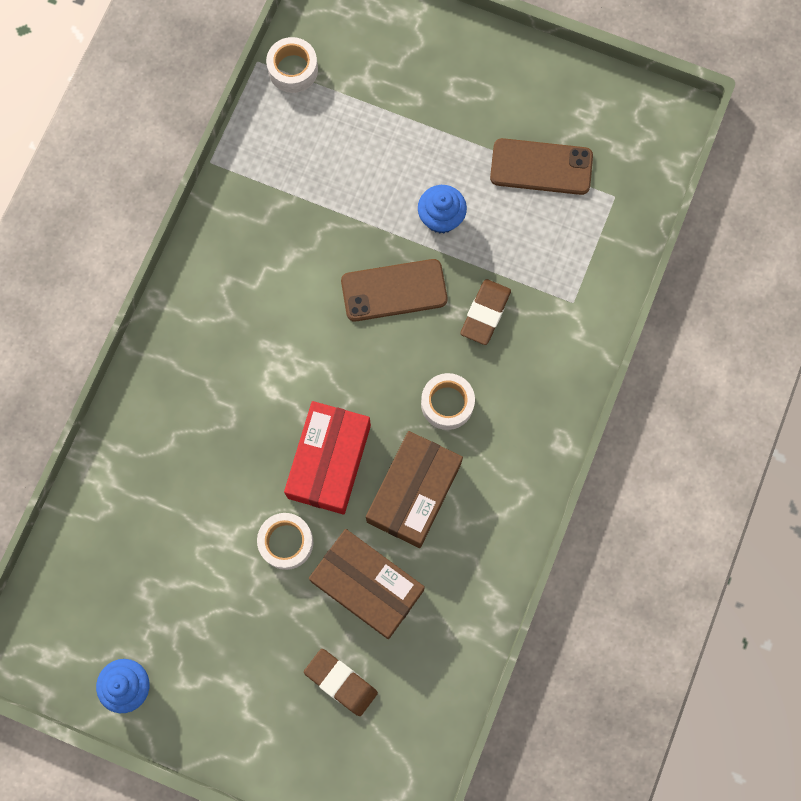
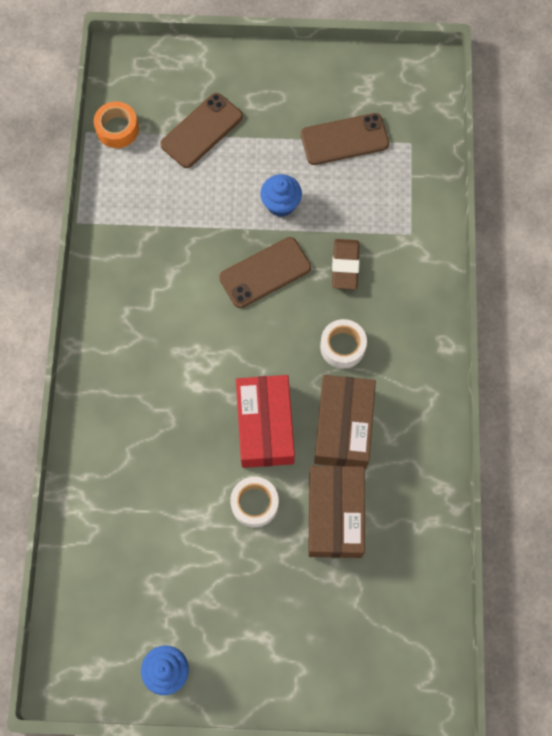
camera: 20 degrees left, 5 degrees down
white tape [266,37,318,93] -> orange tape [94,101,139,148]
brown eraser [304,649,378,716] -> none
brown box [309,529,425,639] -> brown box turned 75 degrees clockwise [308,466,365,558]
none -> brown phone [160,93,243,168]

